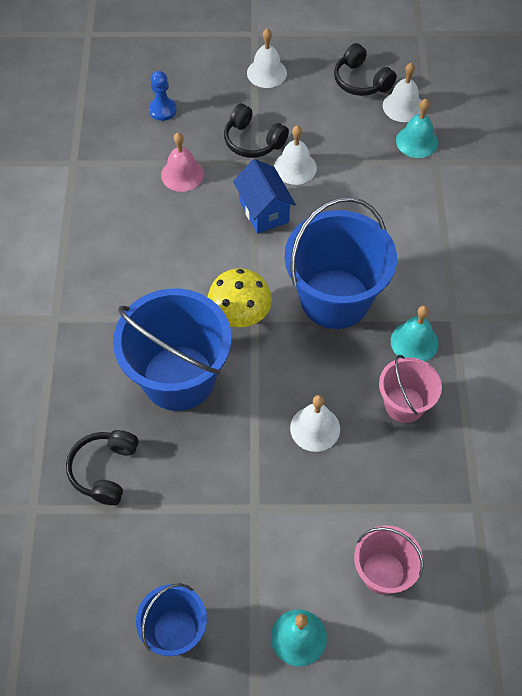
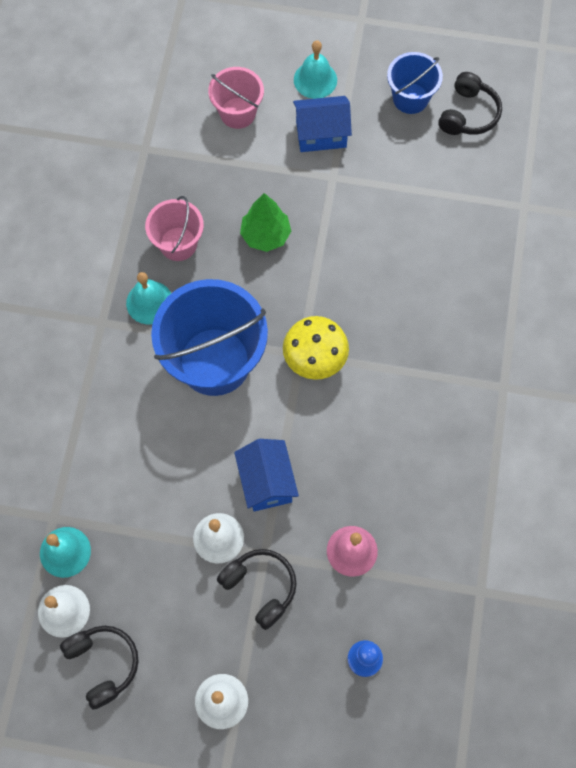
camera: 170 degrees left, 10 degrees up
black headphones [66,430,139,505] -> black headphones moved to [438,72,502,135]
blue bucket [113,288,231,411] -> none
white bell [290,395,340,452] -> green tree [240,193,291,252]
none -> blue house [293,96,352,152]

